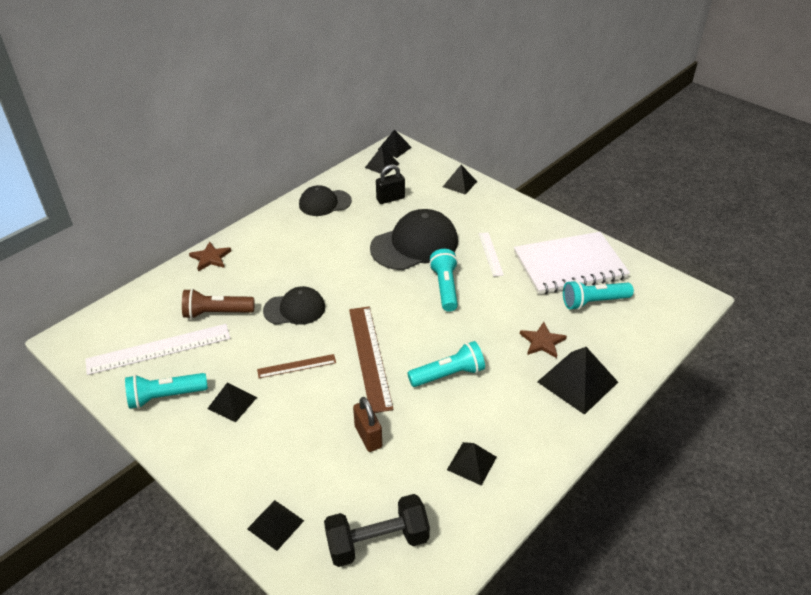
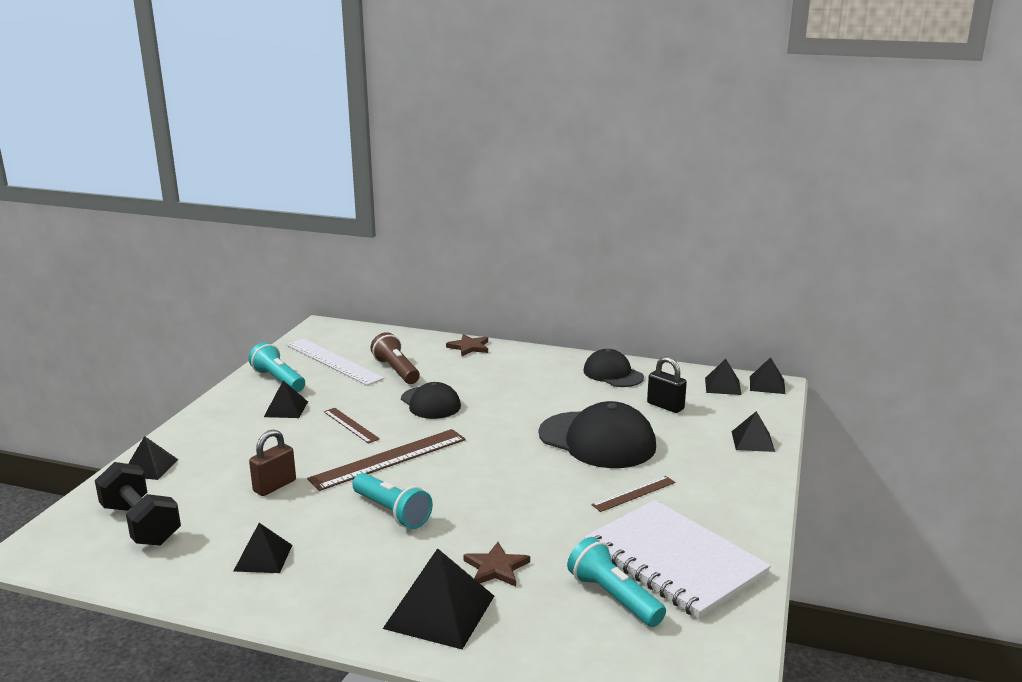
camera: 65 degrees right, 20 degrees down
turquoise flashlight [429,249,458,312] -> none
white ruler [479,232,504,277] -> brown ruler [591,476,675,512]

